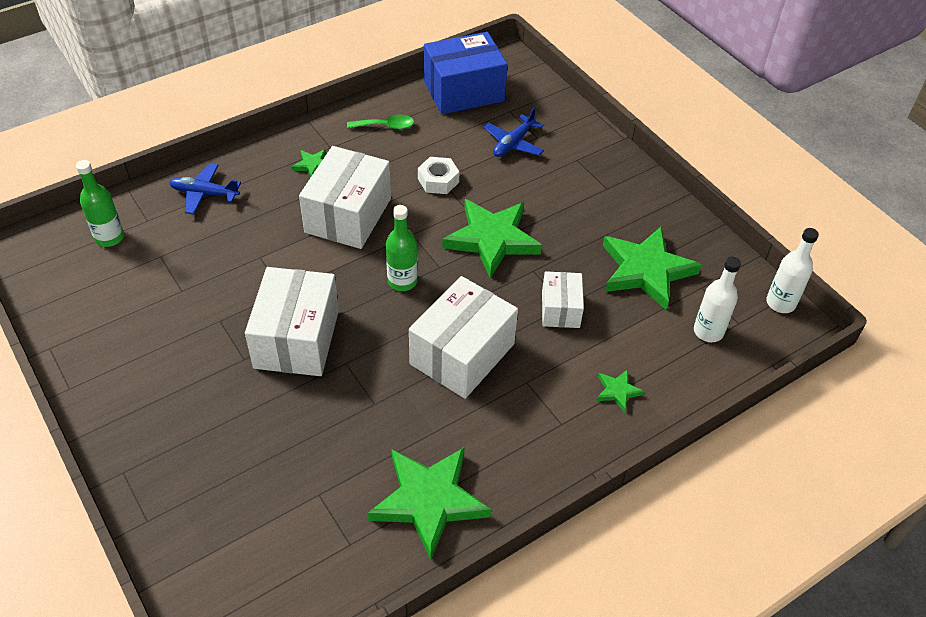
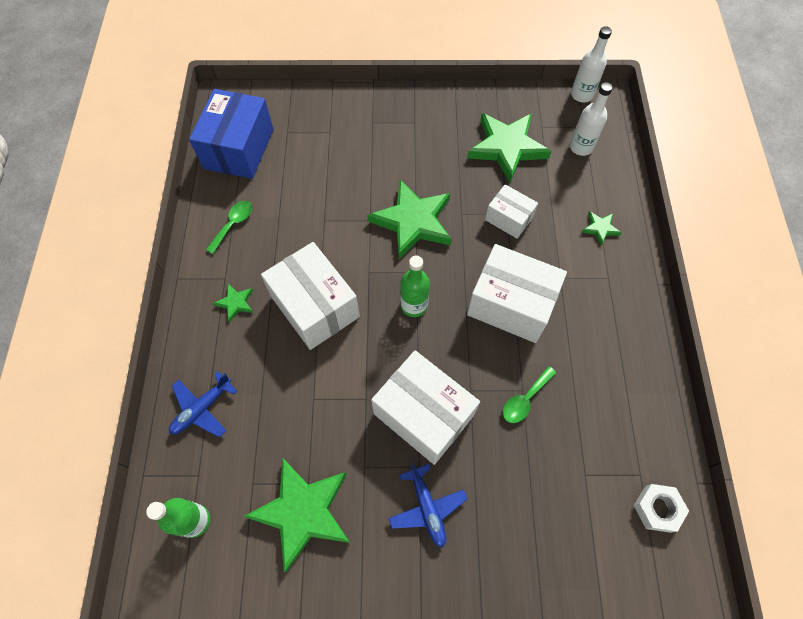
camera: 55 degrees left, 15 degrees up
green star [368,447,491,560] -> green star moved to [243,458,350,572]
white box [409,276,518,399] -> white box turned 45 degrees counterclockwise [467,244,567,343]
white nut [418,157,460,194] -> white nut moved to [633,484,689,533]
blue plane [483,107,544,157] -> blue plane moved to [388,463,468,548]
none -> green spoon [503,366,556,423]

